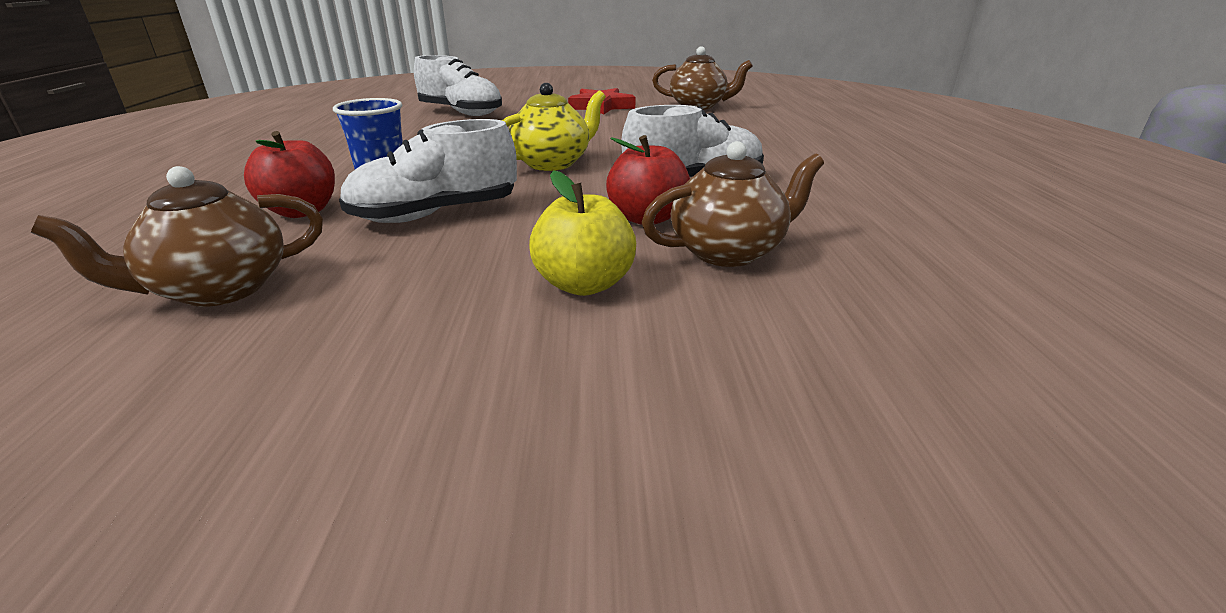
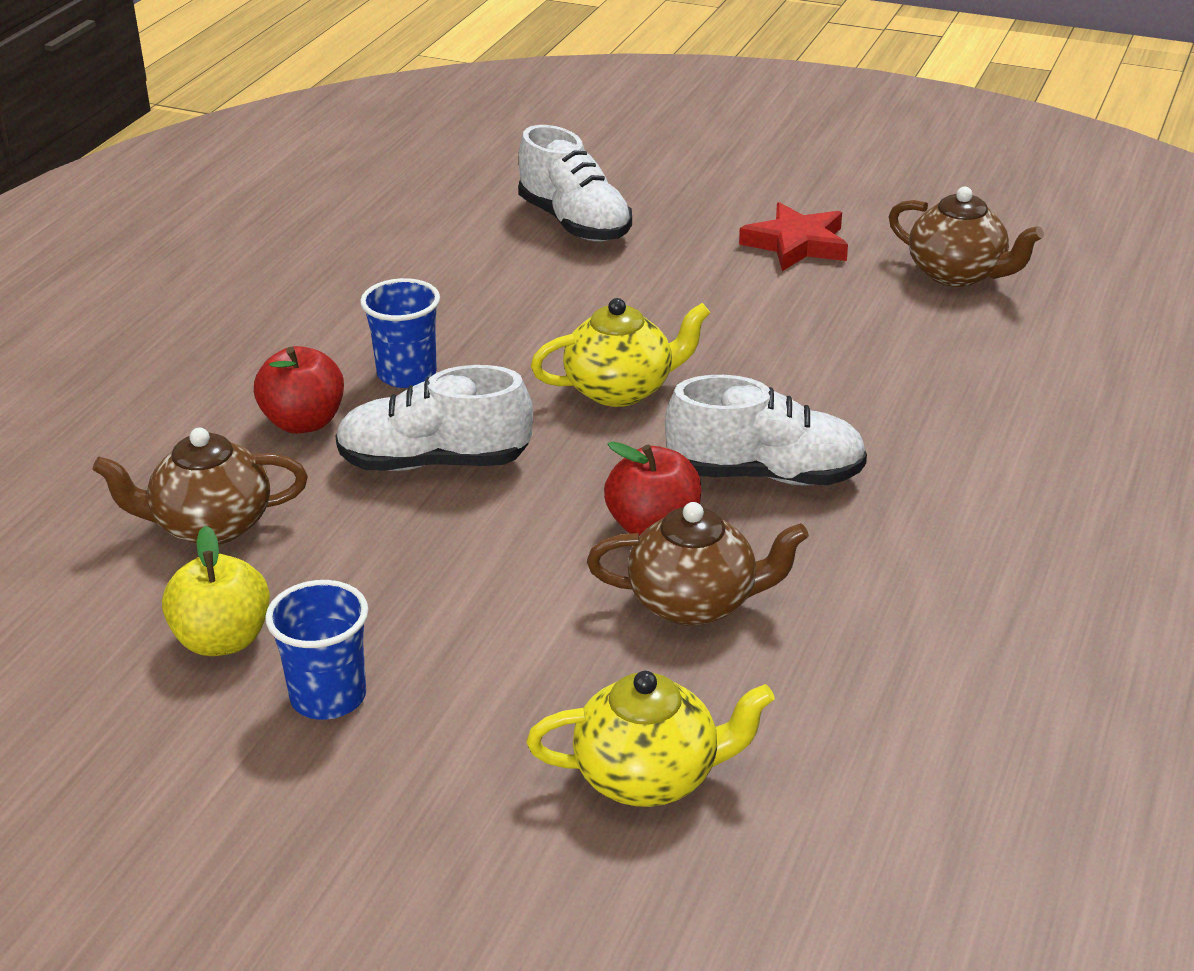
camera: 25 degrees right, 5 degrees up
yellow apple [529,170,636,296] -> yellow apple moved to [162,526,270,656]
none -> blue cup [265,580,369,720]
none -> yellow teapot [526,671,775,807]

